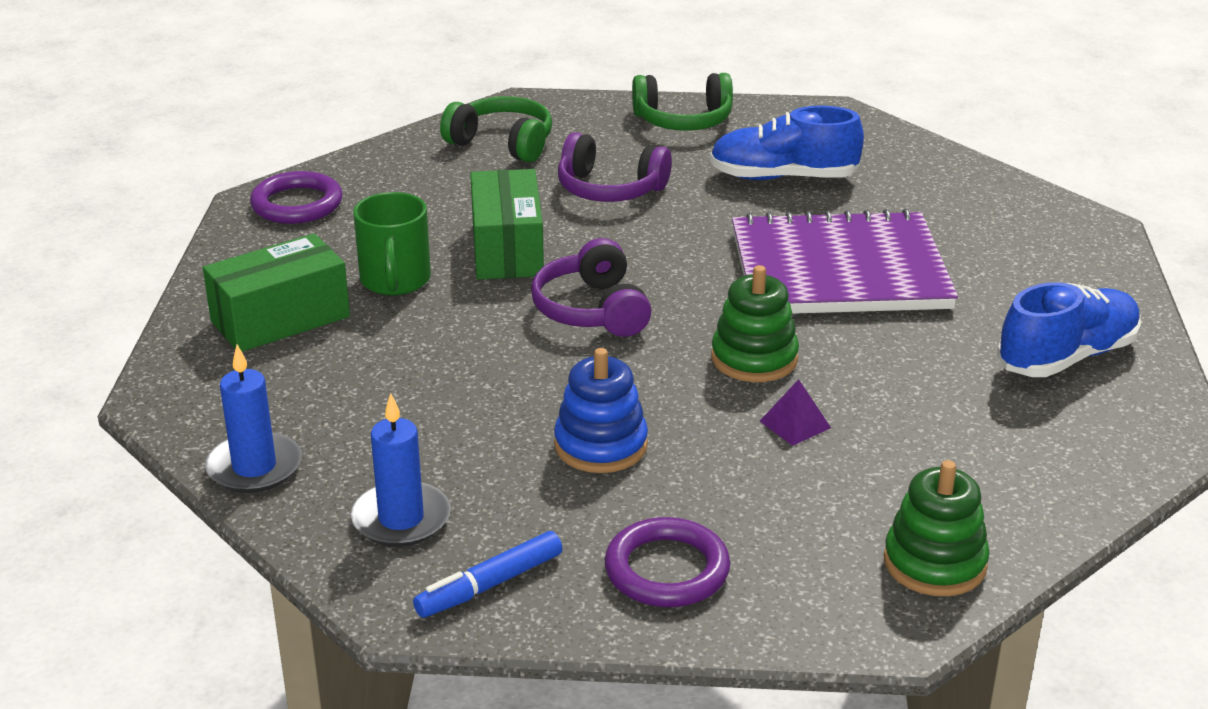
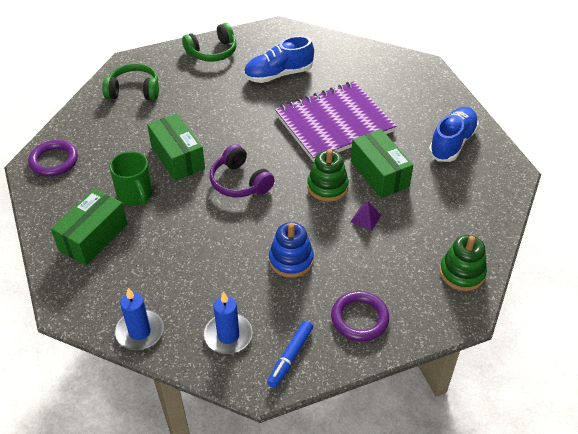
camera: 25 degrees left, 15 degrees up
purple headphones [558,132,672,202] -> none
none -> green box [351,129,413,198]

